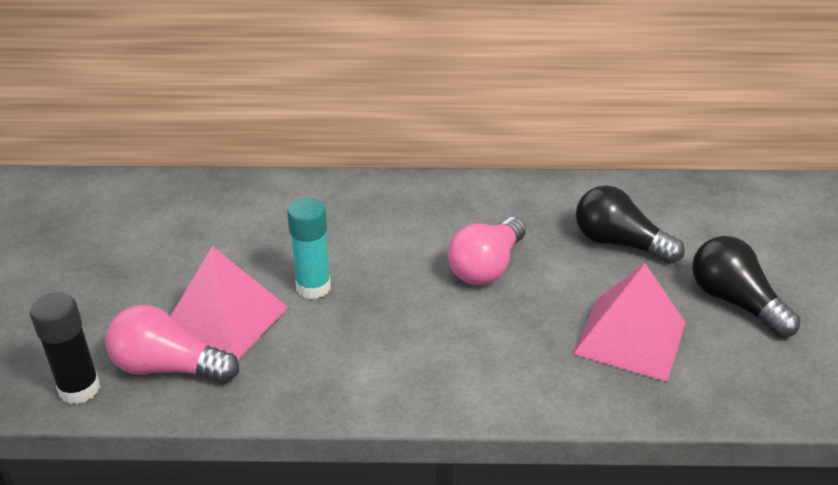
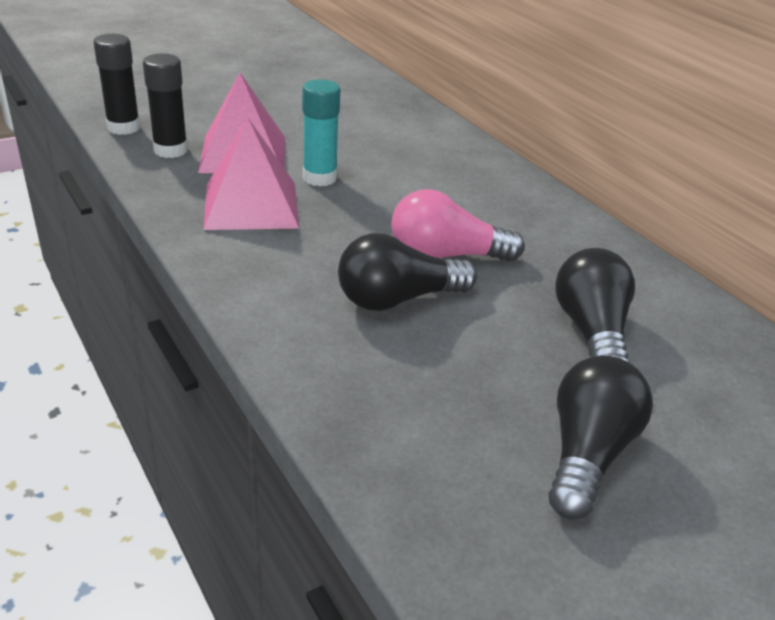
camera: 55 degrees right, 0 degrees up
pink light bulb [105,305,239,383] -> black glue stick [143,53,188,158]
pink pyramid [573,263,686,382] -> pink pyramid moved to [203,118,299,230]
none -> black light bulb [338,233,477,311]

